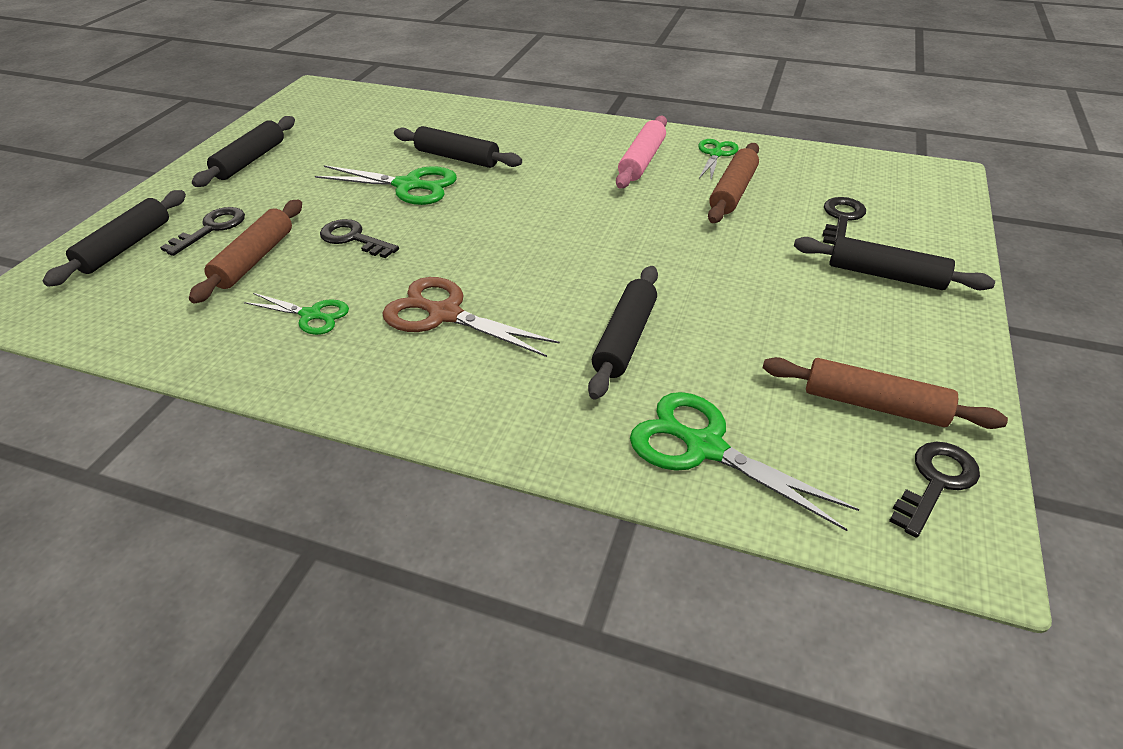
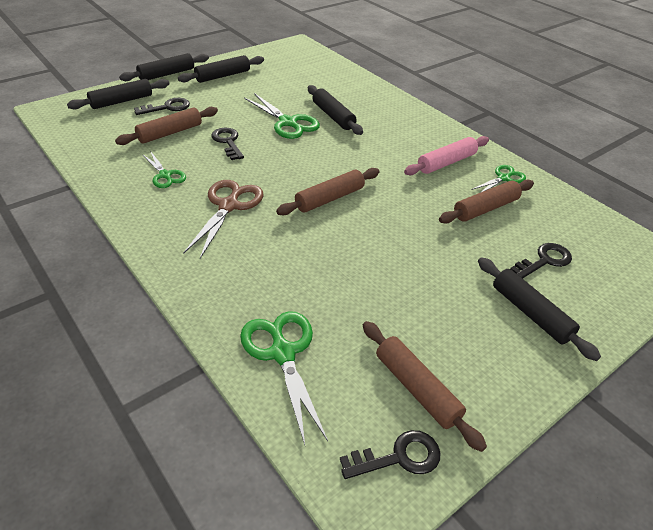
camera: 30 degrees right, 0 degrees up
brown scissors [382,277,560,357] -> brown scissors turned 45 degrees clockwise [183,180,263,259]
black rolling pin [588,266,658,400] -> black rolling pin moved to [119,53,209,81]
none -> brown rolling pin [276,168,380,215]

